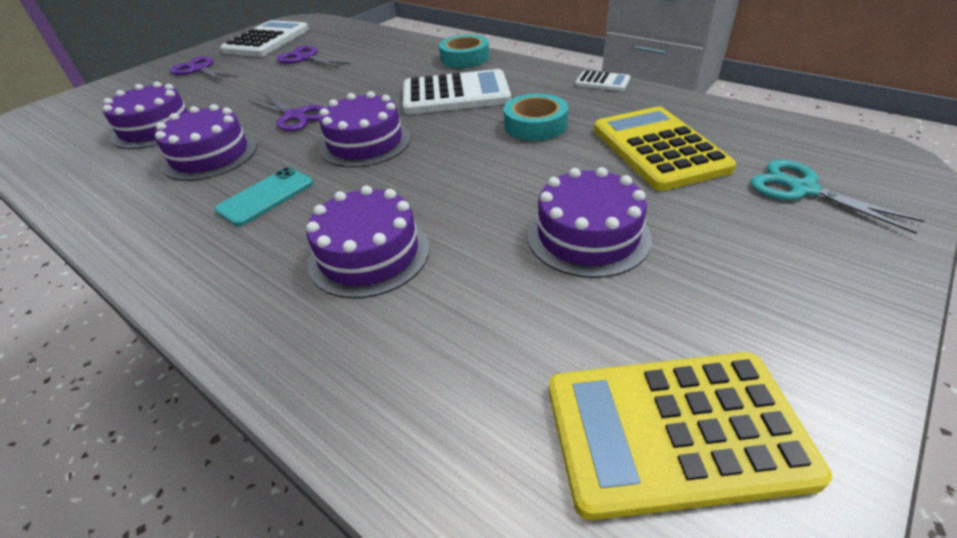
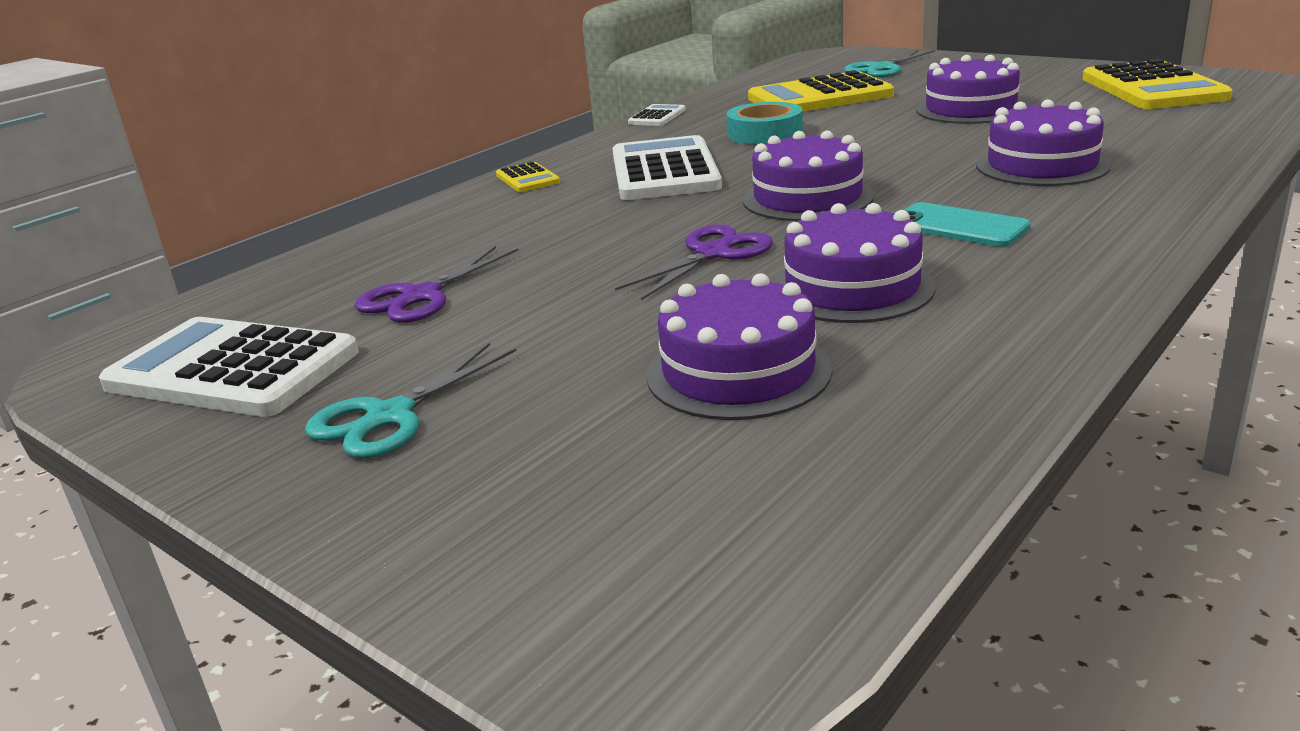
camera: 90 degrees left, 15 degrees down
purple scissors [170,56,238,81] -> turquoise scissors [305,343,517,458]
turquoise tape [439,35,489,68] -> yellow calculator [496,161,560,192]

